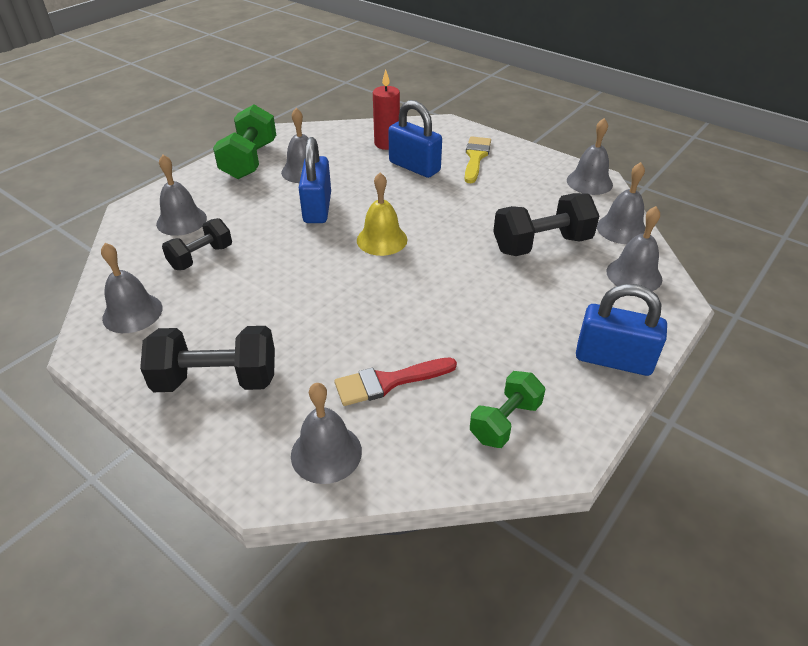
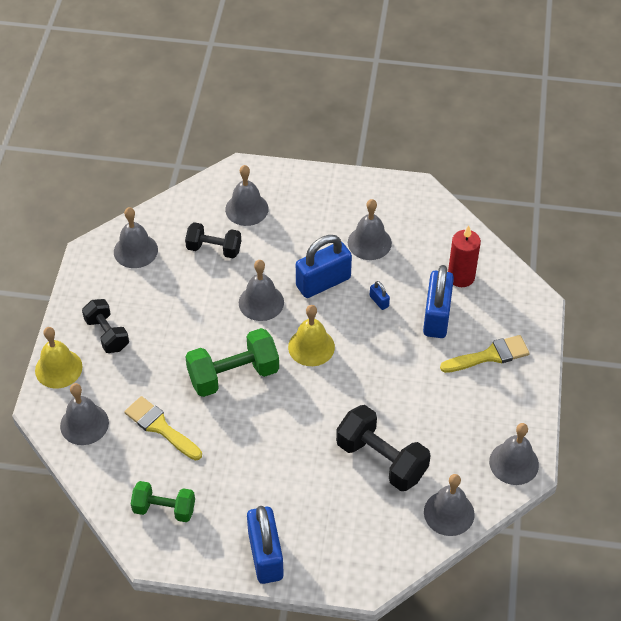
camera: 60 degrees right, 10 degrees up
black dumbbell [140,326,275,392] -> black dumbbell [82,299,129,353], size x0.64
green dumbbell [213,104,276,179] -> green dumbbell moved to [185,328,279,397]
red brush [334,357,457,406] -> yellow brush [124,396,202,461]
grey bell [606,206,662,291] -> grey bell moved to [239,260,284,321]
none -> yellow bell [35,327,83,388]
none -> blue padlock [370,281,390,310]

